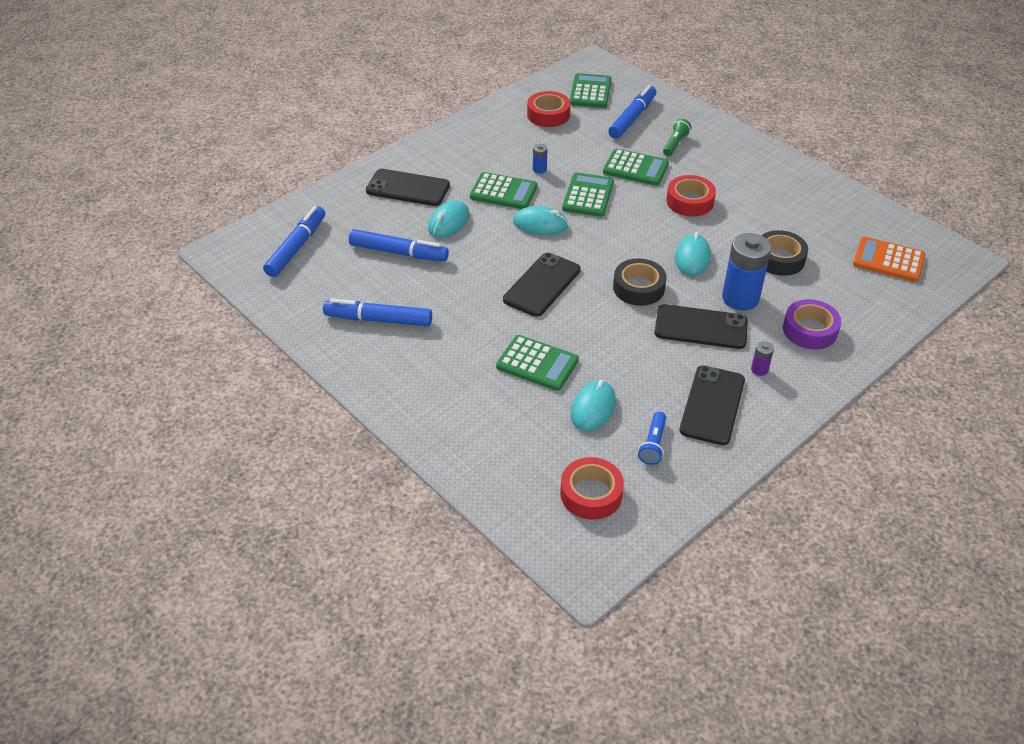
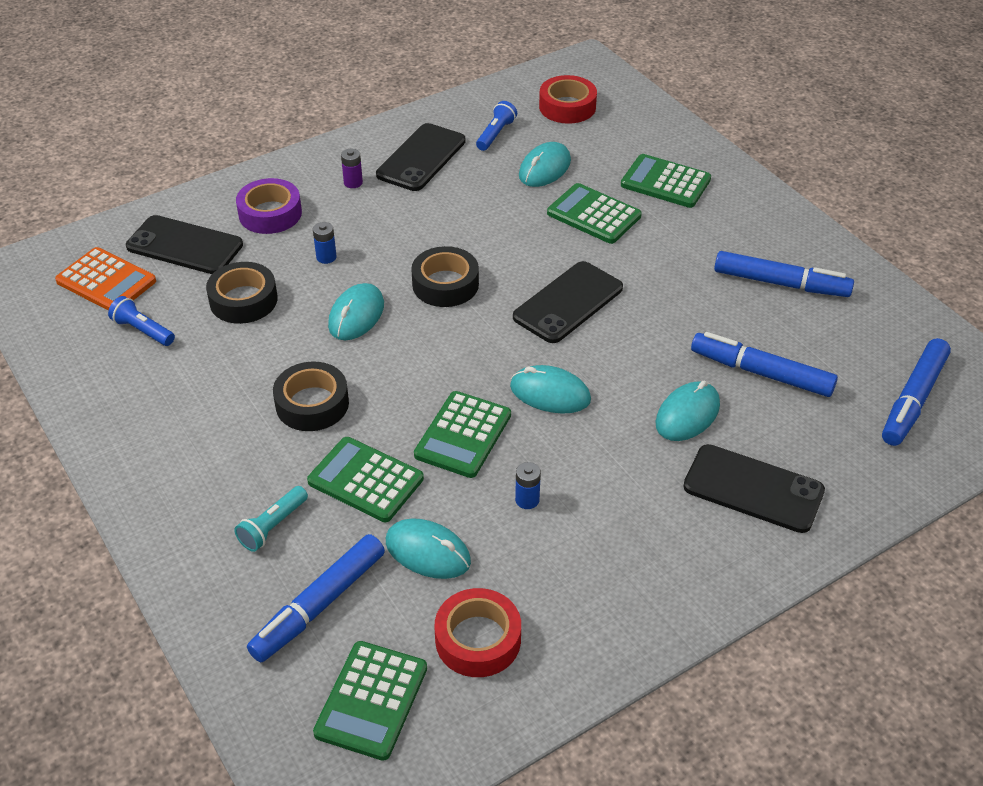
camera: 170 degrees left, 0 degrees up
green calculator [470,172,537,209] -> green calculator moved to [621,154,711,208]
black phone [654,304,748,349] -> black phone moved to [126,215,243,274]
green flashlight [663,119,692,156] -> turquoise flashlight [234,486,308,552]
red tape [666,175,716,217] -> black tape [273,362,349,431]
blue battery [722,233,772,310] -> blue battery [313,222,337,264], size x0.43
none -> blue flashlight [108,296,175,346]
none -> turquoise mouse [386,518,471,579]

